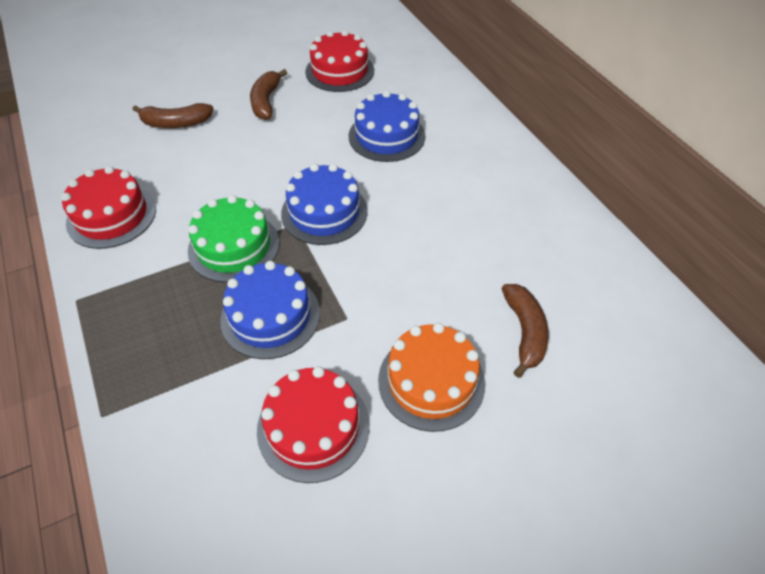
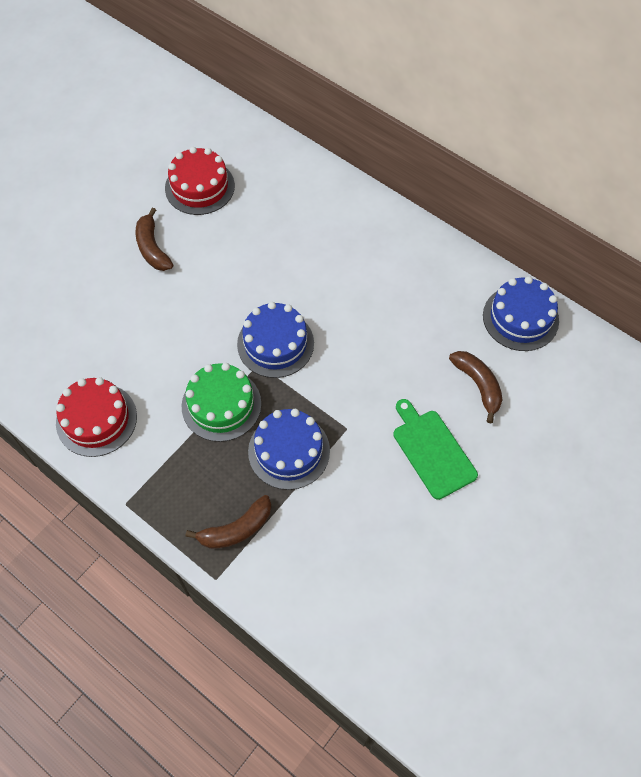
camera: 25 degrees left, 10 degrees up
brown banana [133,103,213,128] -> brown banana moved to [186,495,272,549]
red cake [257,366,370,483] -> none
blue cake [348,91,425,162] -> blue cake moved to [483,276,559,351]
orange cake [378,323,485,432] -> green cutting board [393,399,478,500]

